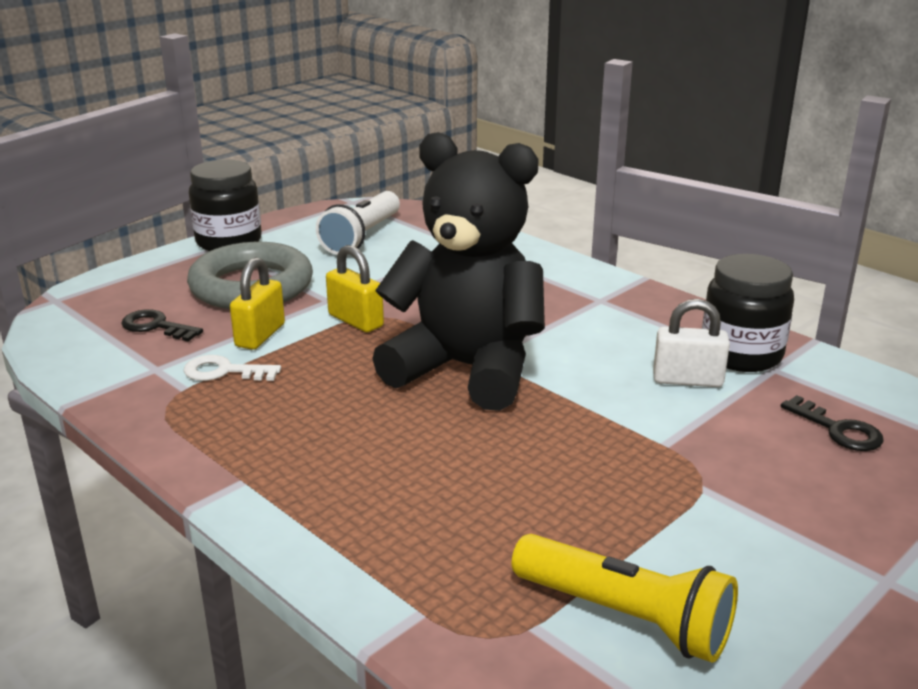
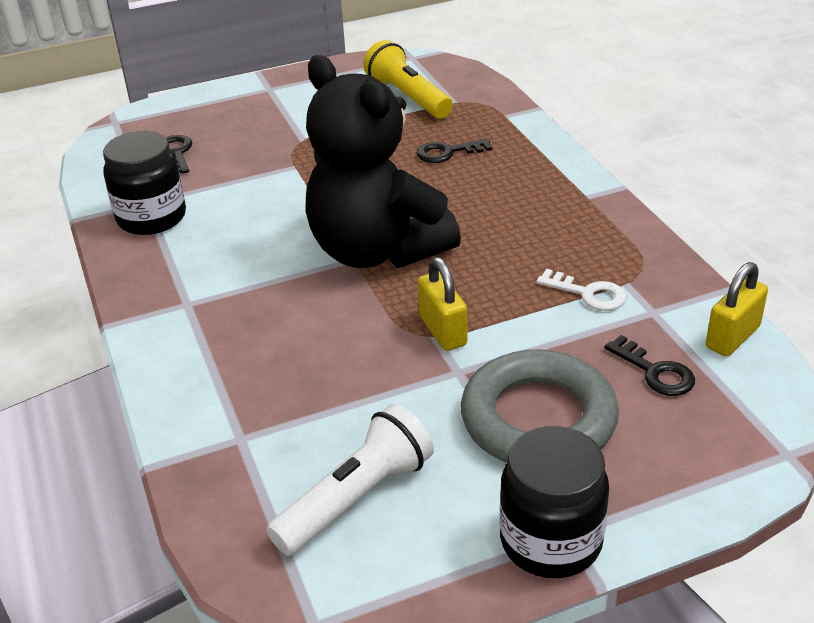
camera: 155 degrees left, 10 degrees up
yellow padlock [230,257,285,350] -> yellow padlock moved to [706,262,768,356]
white padlock [653,299,730,387] -> none
none -> black key [417,138,493,163]

